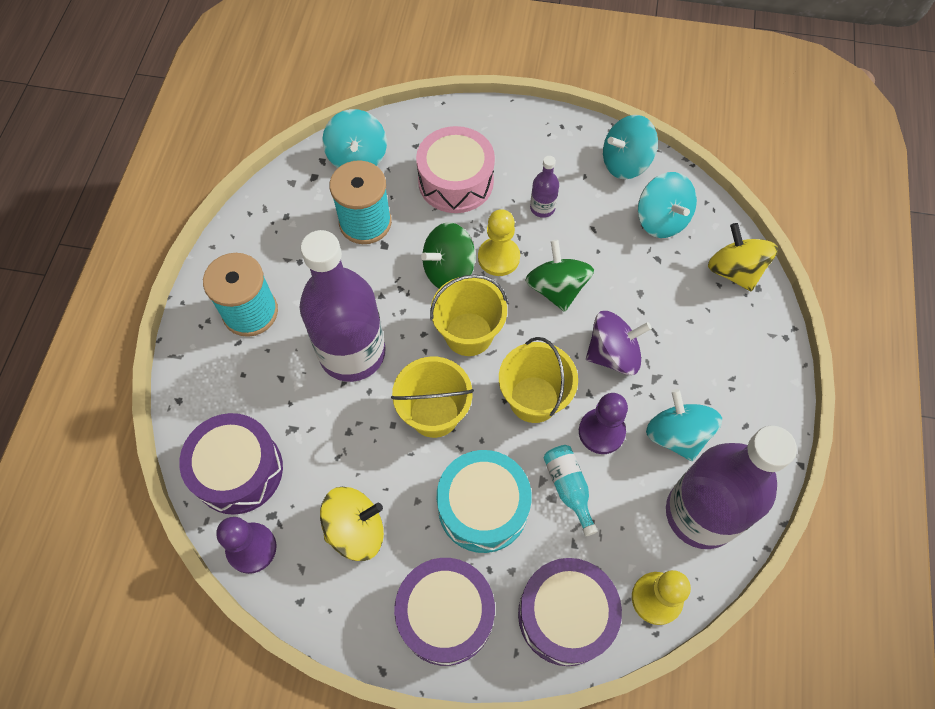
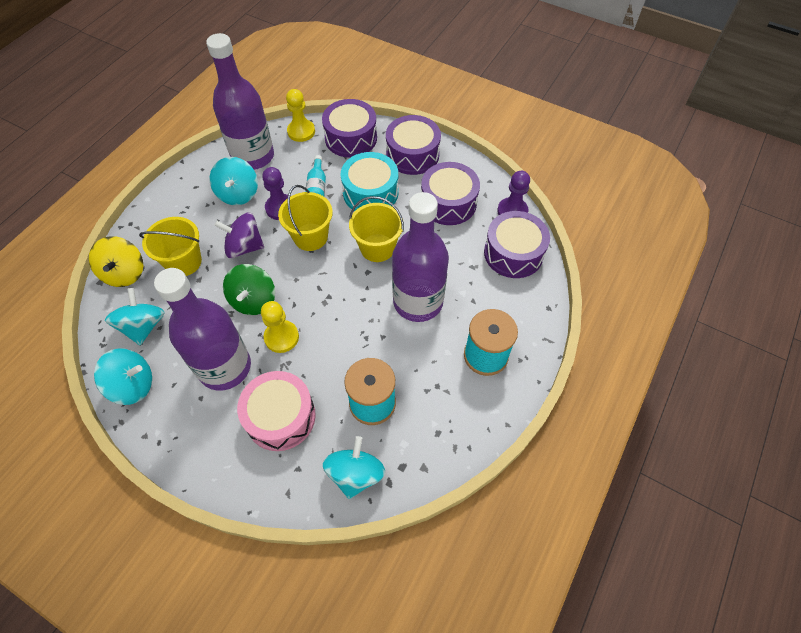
camera: 160 degrees left, 5 degrees down
yellow spinning top [320,487,384,561] -> purple drum [421,162,480,225]
green spinning top [421,222,475,289] -> none
yellow bucket [430,274,507,356] -> yellow bucket moved to [139,217,202,276]
purple bottle [530,156,559,218] -> purple bottle [154,268,251,390], size x2.43

